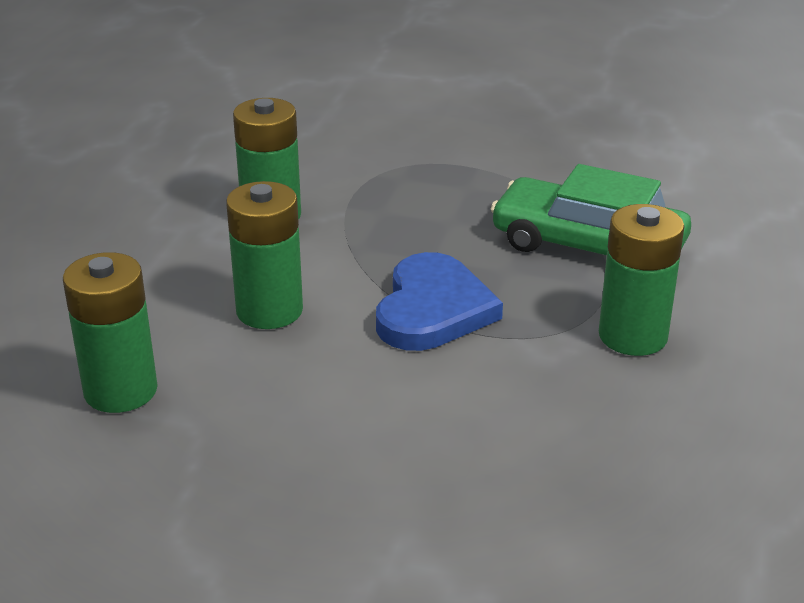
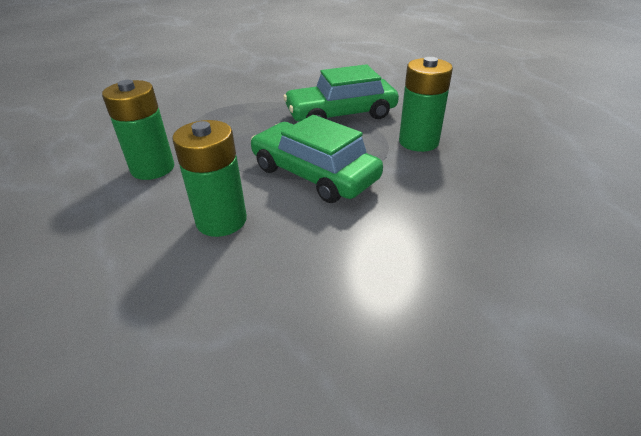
camera: 40 degrees left, 5 degrees up
green battery [63,252,158,413] -> none
blue heart [376,252,503,351] -> green car [251,115,383,203]

